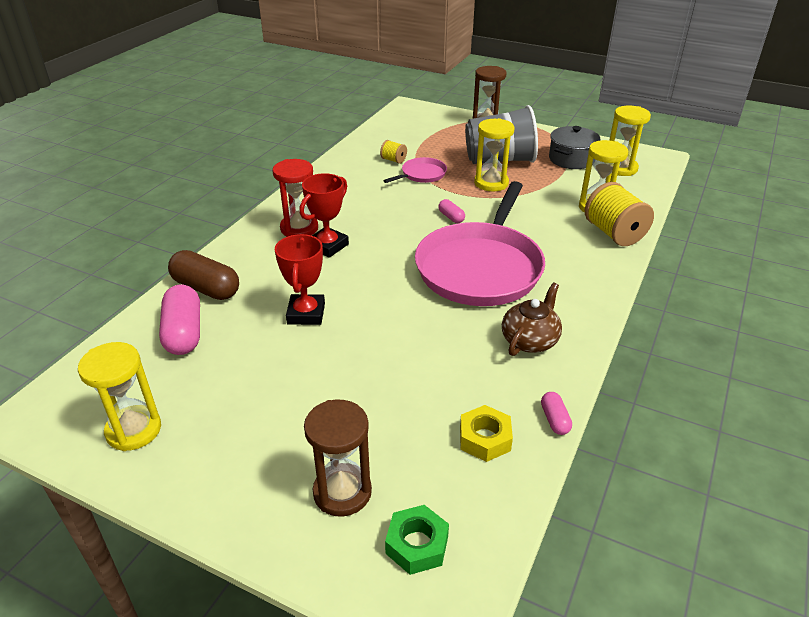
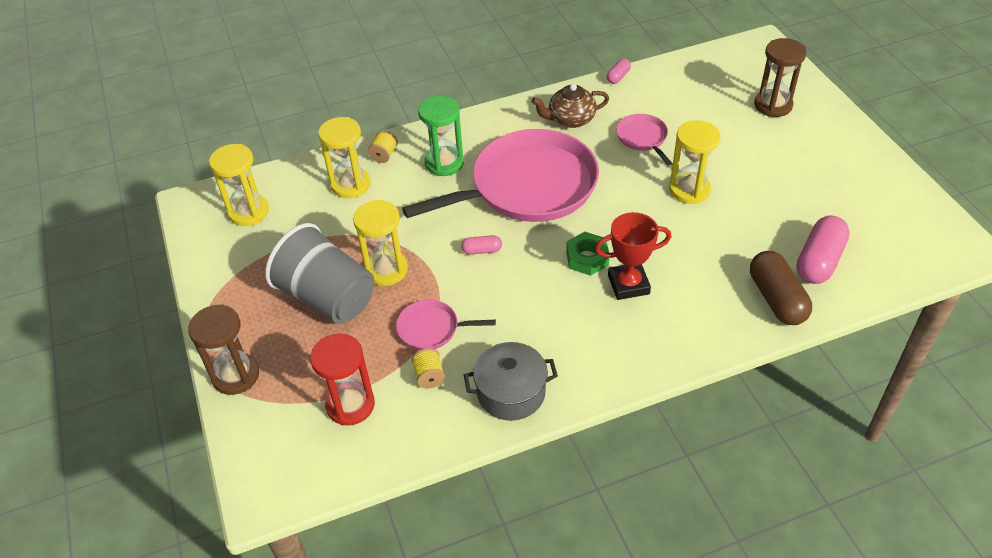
camera: 135 degrees left, 10 degrees up
yellow hourglass [78,342,161,451] -> yellow hourglass moved to [669,120,721,204]
red hourglass [272,159,318,237] -> red hourglass moved to [310,333,375,426]
red trophy [275,234,325,325] -> none
green nut [385,505,449,575] -> green nut moved to [566,232,609,276]
pink capsule [438,199,465,223] -> pink capsule turned 75 degrees clockwise [461,235,502,255]
yellow nut [460,405,513,462] -> none
grey pot [549,126,601,169] -> grey pot moved to [464,342,558,421]
yellow spool [585,182,654,246] -> yellow spool [368,131,398,163], size x0.48
none -> green hourglass [418,96,464,176]
none -> pink pan [616,114,672,166]

